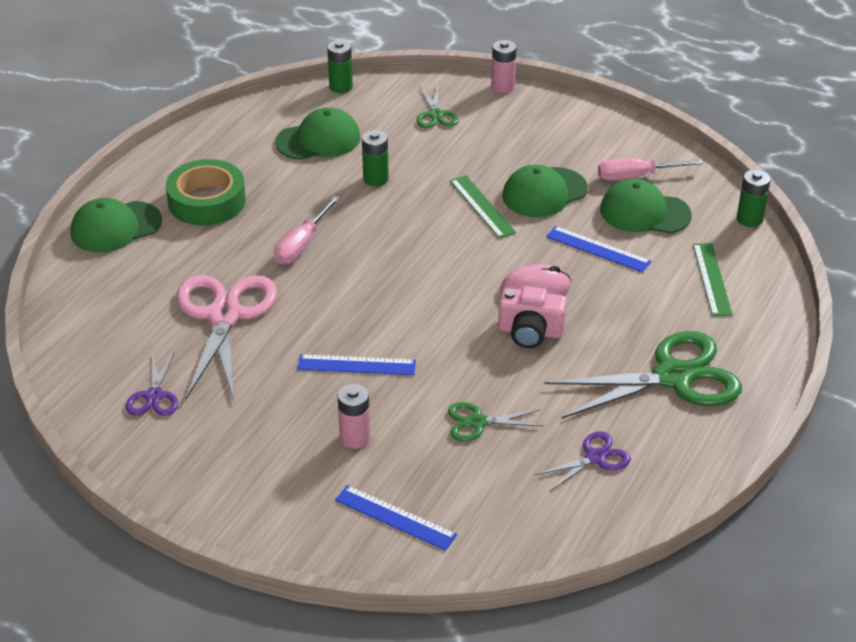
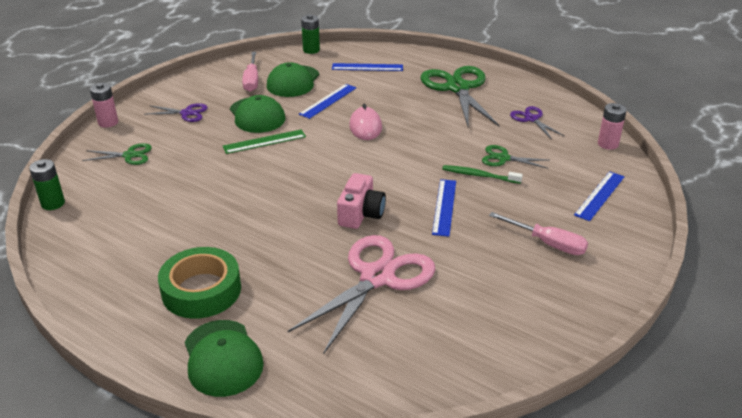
camera: 85 degrees left, 5 degrees down
purple scissors [125,351,178,416] -> purple scissors moved to [147,103,208,122]
pink scissors [176,275,277,400] -> pink scissors turned 120 degrees clockwise [288,235,436,353]
pink screwdriver [274,196,340,264] -> pink screwdriver moved to [489,212,588,255]
green cap [275,107,361,160] -> none
pink battery [338,384,370,449] -> pink battery moved to [598,103,627,150]
green battery [362,130,389,187] -> none
green scissors [448,402,543,441] -> green scissors turned 105 degrees clockwise [482,145,548,169]
pink camera [498,286,567,348] -> pink camera moved to [337,173,386,229]
green ruler [693,243,733,316] -> blue ruler [332,63,403,71]
none -> green toothbrush [442,165,523,184]

